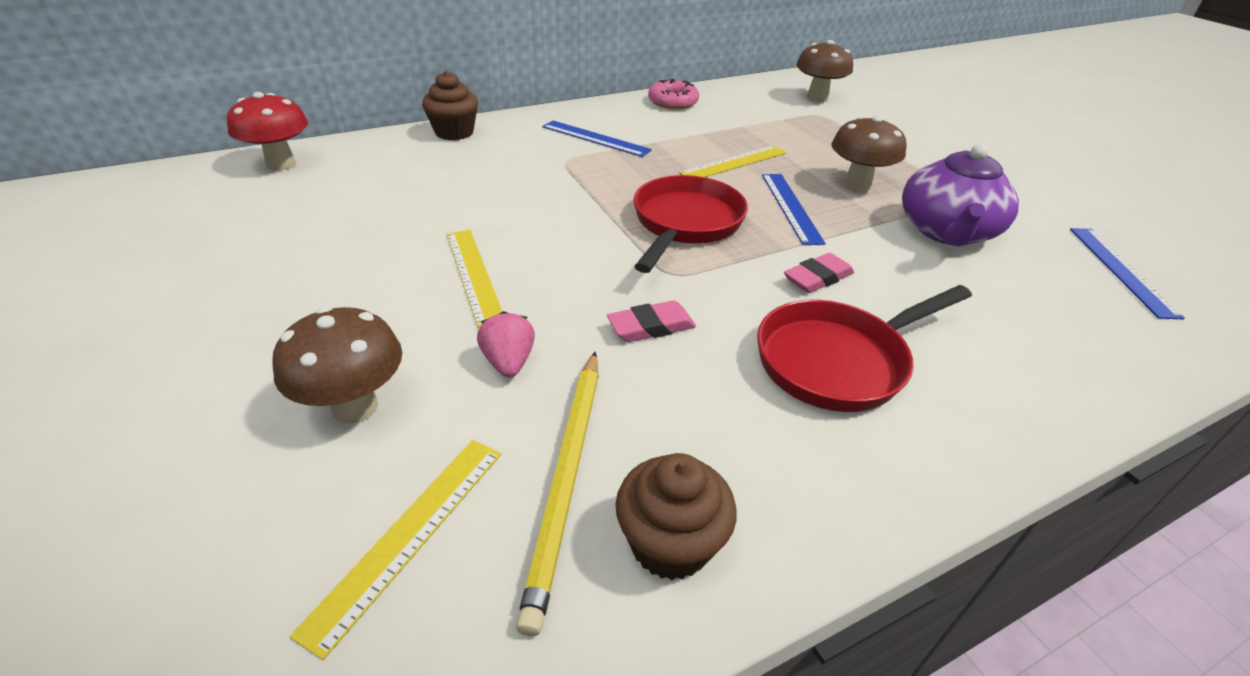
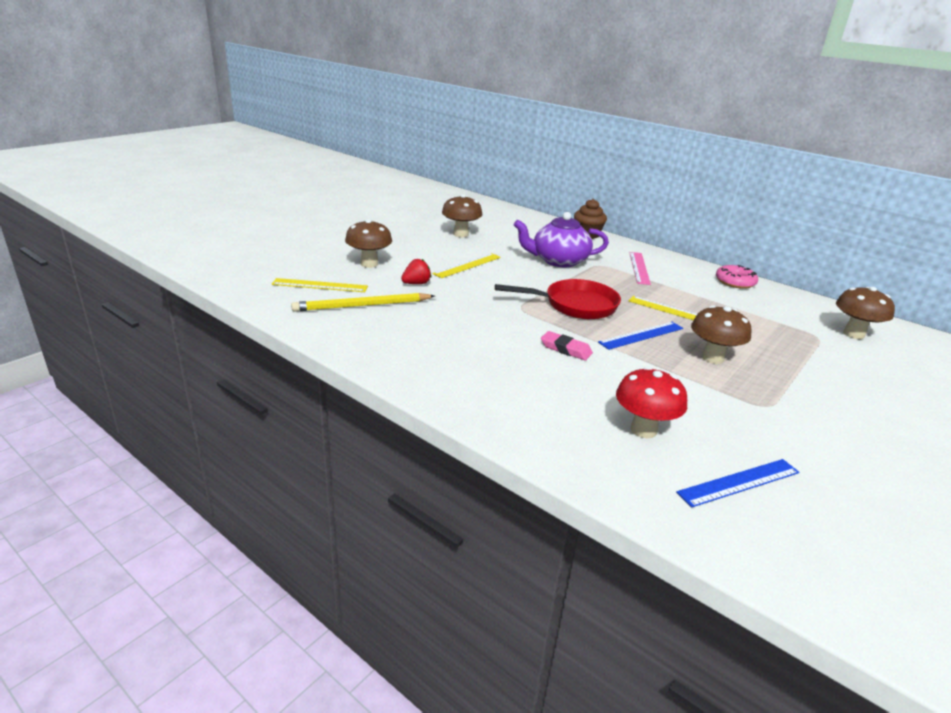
camera: 65 degrees right, 10 degrees down
red mushroom [227,92,308,170] -> red mushroom moved to [616,367,687,438]
pink strawberry [477,311,535,378] -> red strawberry [401,259,431,284]
blue ruler [542,121,652,157] -> pink ruler [629,252,651,285]
pink eraser [607,300,696,342] -> none
brown cupcake [615,453,737,580] -> none
red pan [757,285,972,412] -> none
purple teapot [902,144,1019,247] -> purple teapot moved to [514,212,609,267]
none -> brown mushroom [442,194,483,237]

